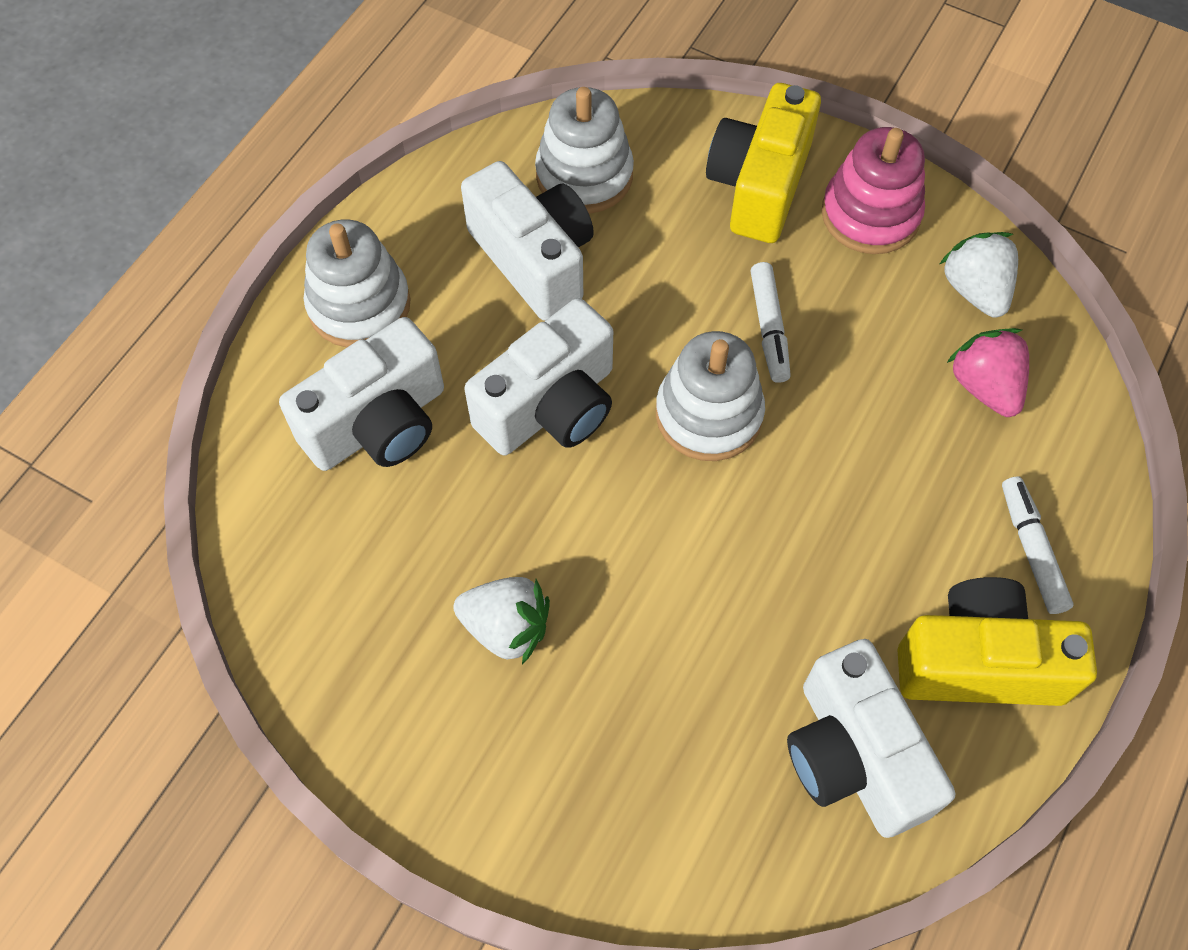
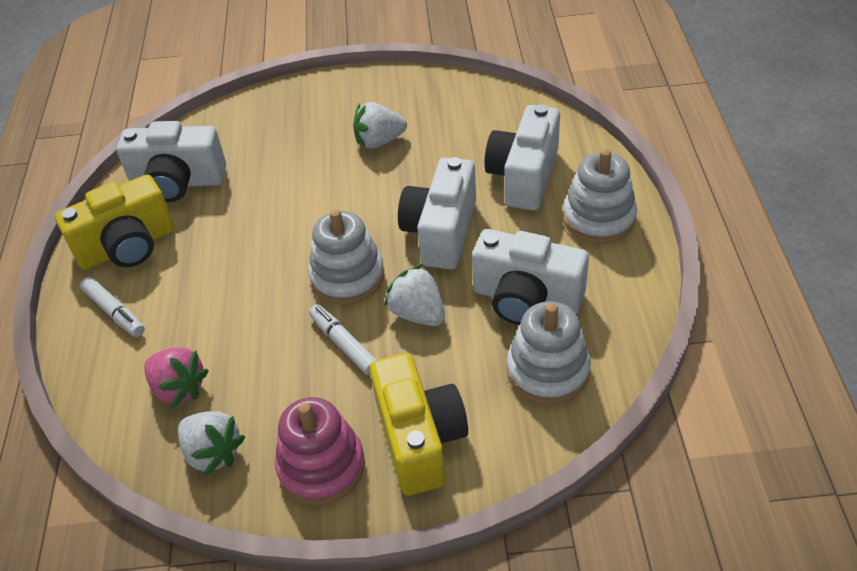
camera: 150 degrees right, 15 degrees down
white camera [787,639,955,838] -> white camera turned 150 degrees clockwise [117,121,226,202]
none -> white strawberry [384,265,445,326]

